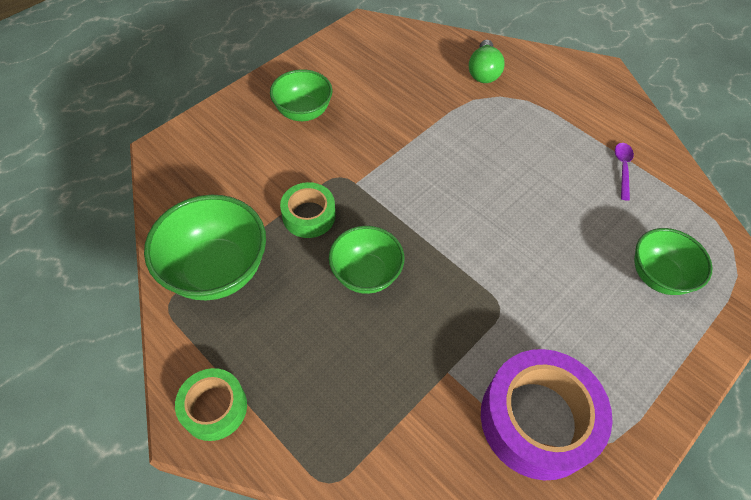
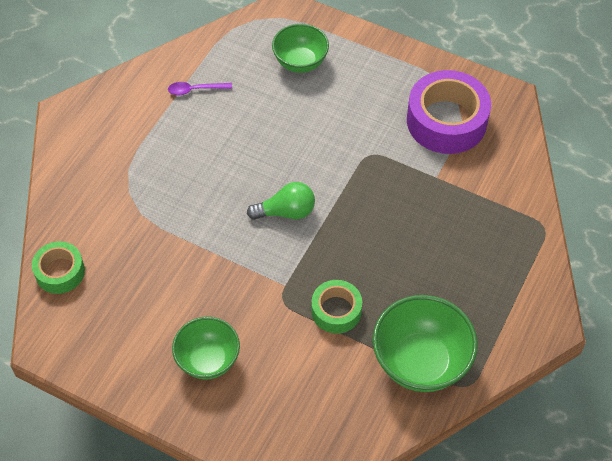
camera: 105 degrees left, 0 degrees up
green tape [175,368,247,441] -> green tape moved to [32,241,85,294]
green bowl [329,226,404,294] -> none
green light bulb [469,40,505,83] -> green light bulb moved to [247,182,315,220]

